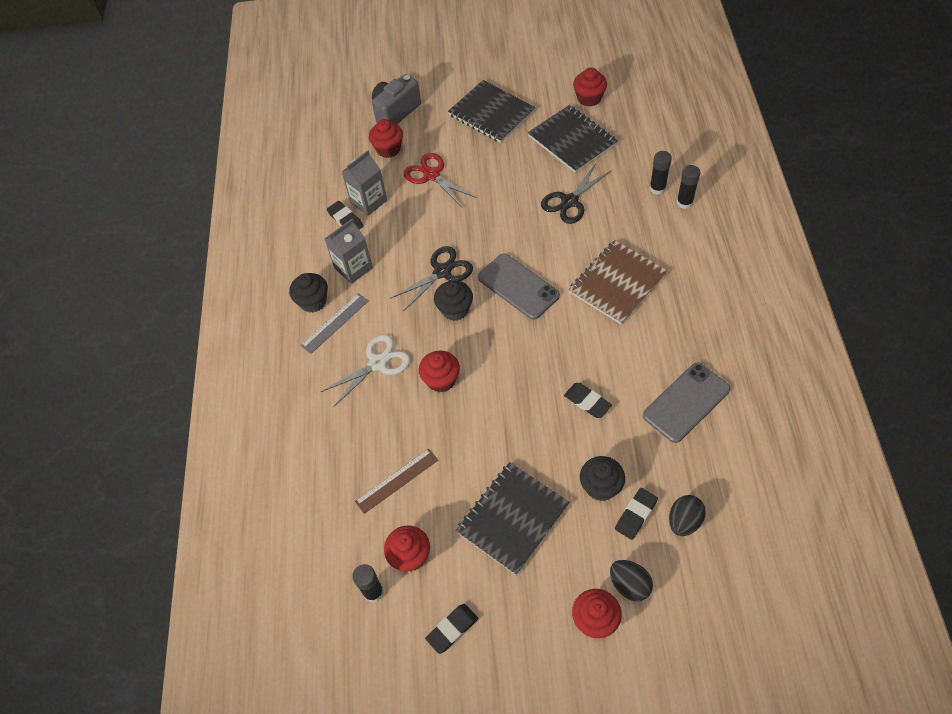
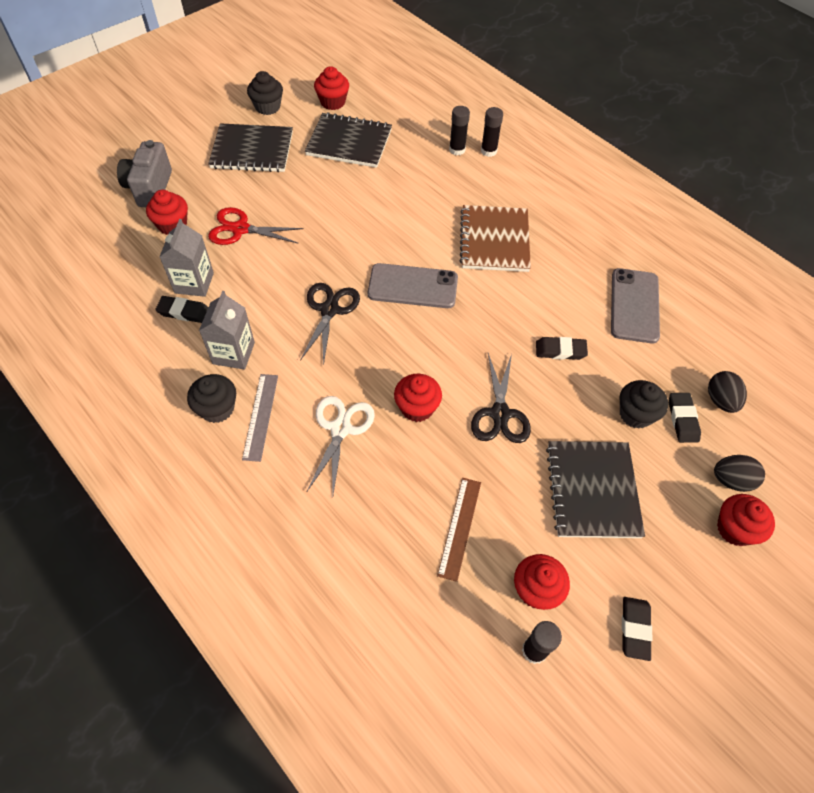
camera: 45 degrees left, 0 degrees up
black cupcake [434,281,473,321] -> black cupcake moved to [247,71,283,115]
black scissors [541,163,611,224] -> black scissors moved to [471,353,531,443]

